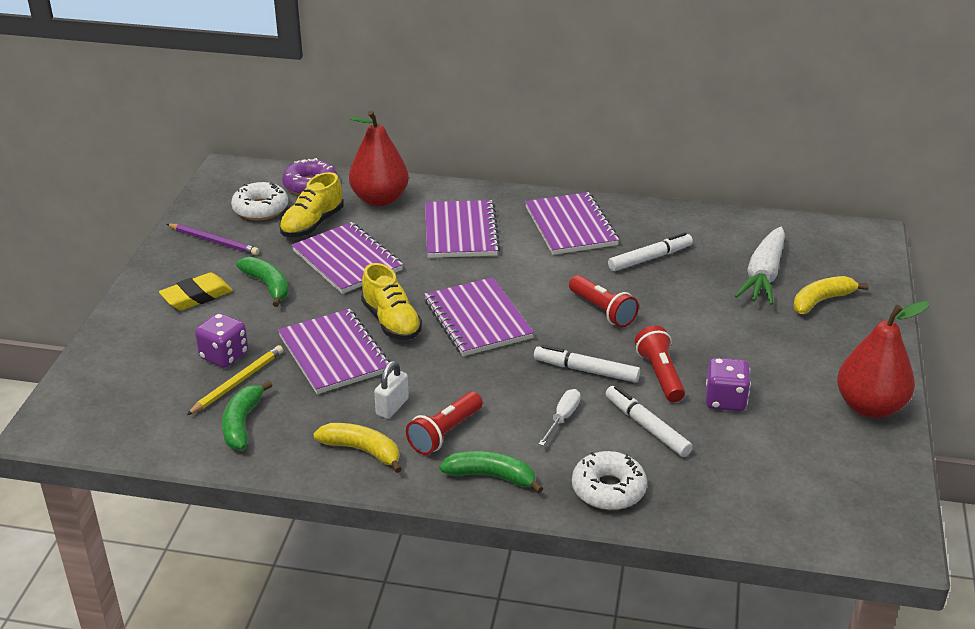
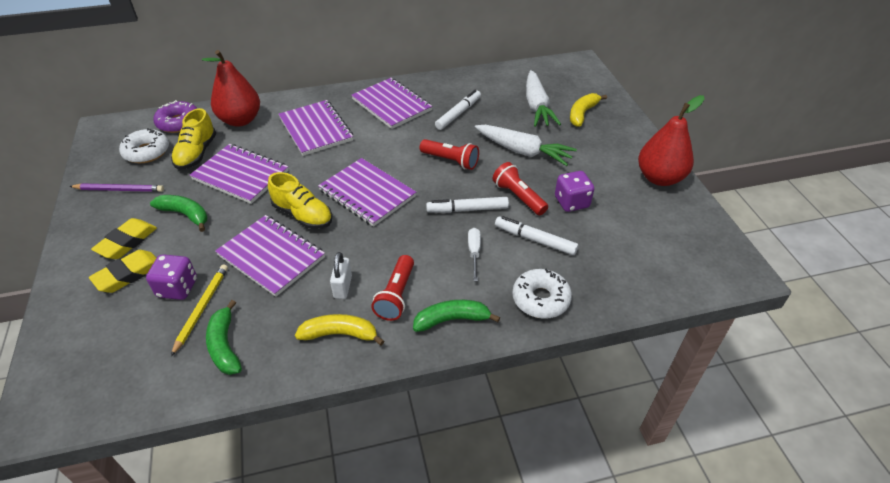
camera: 25 degrees left, 10 degrees up
none -> yellow eraser [89,250,156,293]
none -> white carrot [475,125,577,166]

